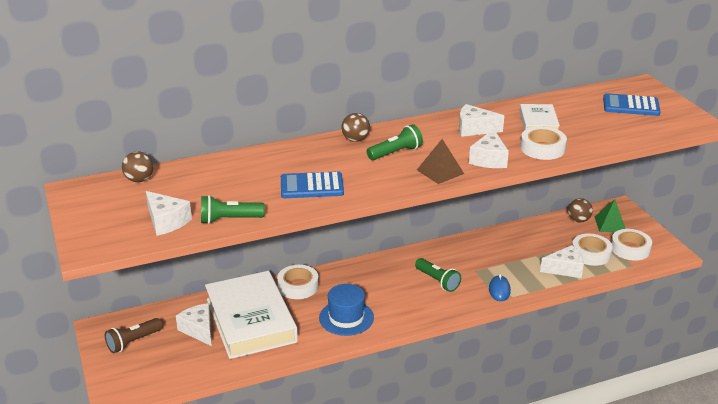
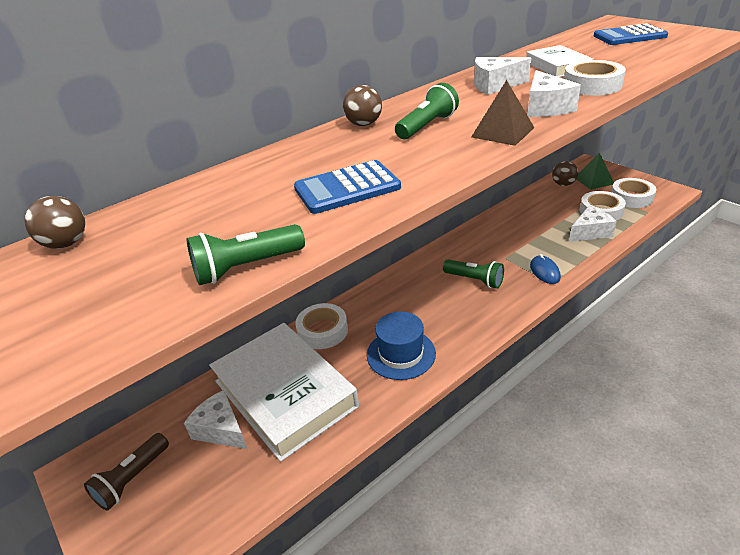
camera: 15 degrees left, 5 degrees up
white cheese [146,191,192,236] -> none

